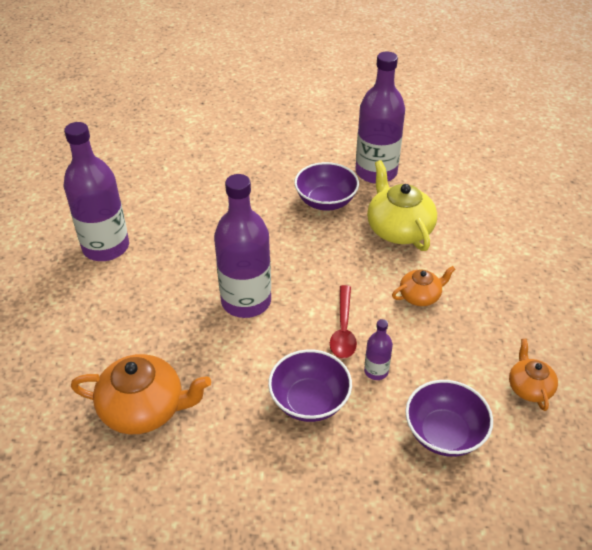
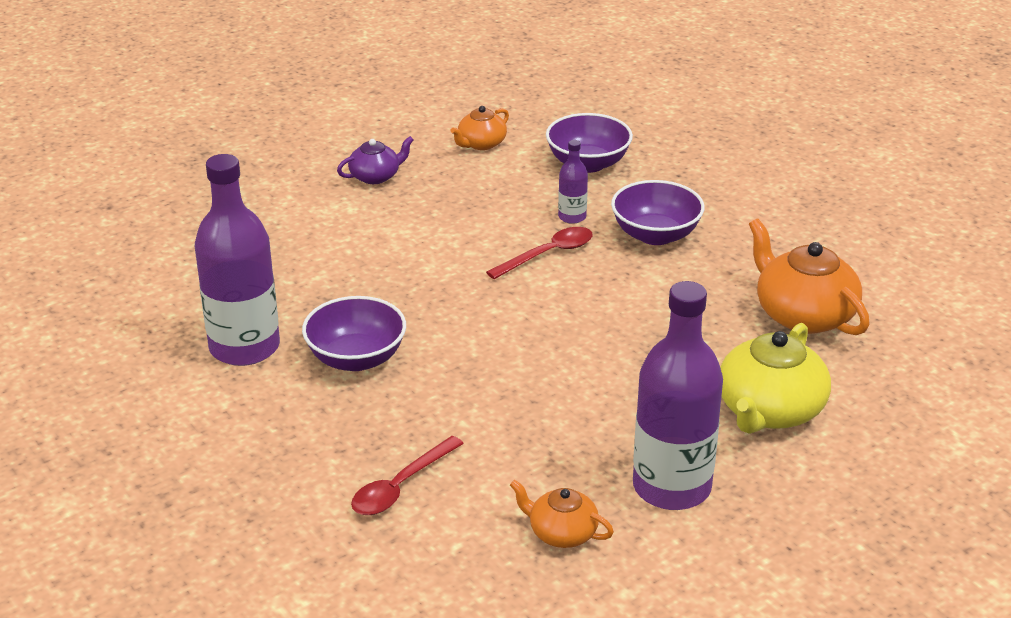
camera: 130 degrees left, 10 degrees down
purple bottle [214,174,271,318] -> none
yellow teapot [367,160,437,251] -> yellow teapot moved to [720,323,831,434]
orange teapot [392,266,456,306] -> orange teapot moved to [510,480,614,548]
none -> purple teapot [337,136,414,184]
none -> red spoon [351,436,464,515]

